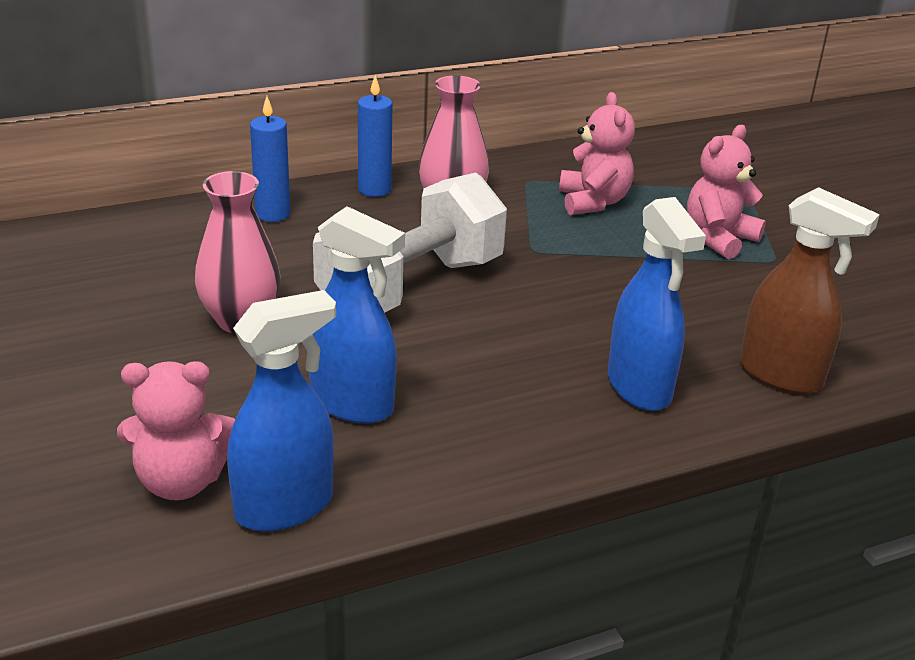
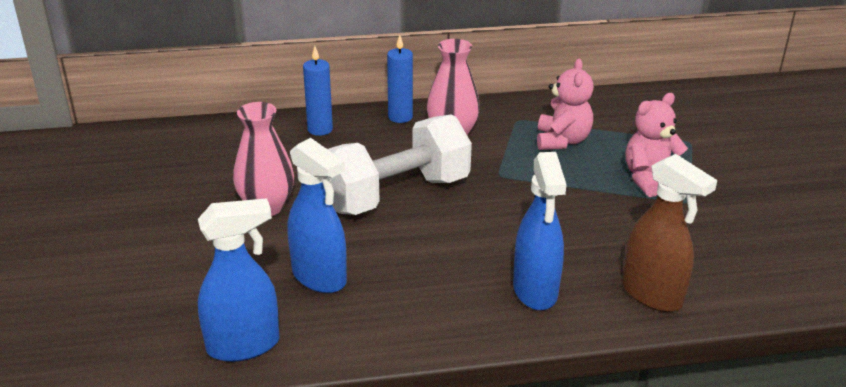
camera: 15 degrees right, 0 degrees up
pink teddy bear [117,361,235,500] -> none

